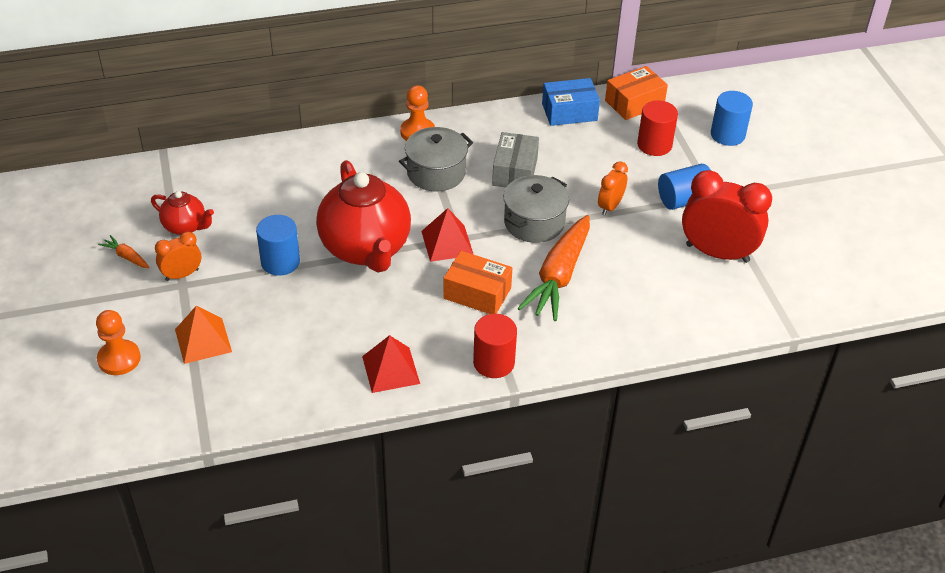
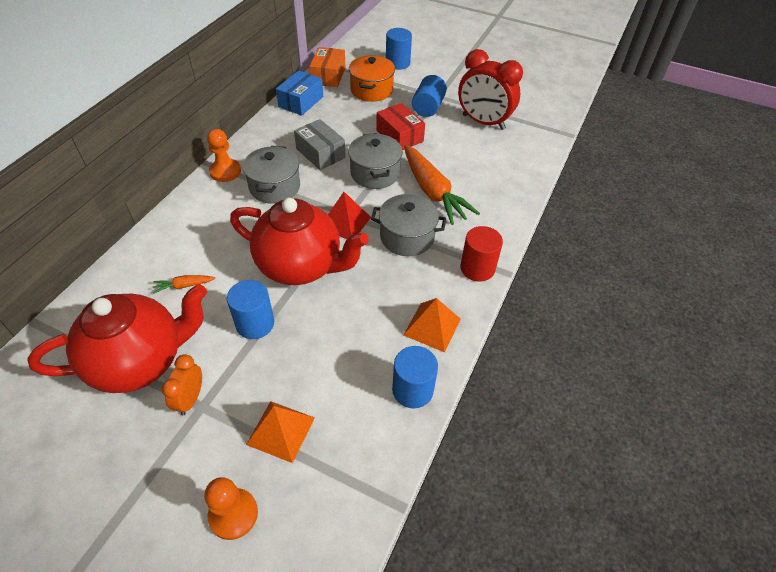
camera: 50 degrees left, 5 degrees up
orange carrot [98,235,149,268] -> orange carrot moved to [153,275,216,293]
red teapot [151,191,214,235] -> red teapot [27,284,207,393], size x2.05
red pyramid [362,335,420,393] -> orange pyramid [403,298,461,352]
orange box [443,251,512,314] -> grey pot [371,194,446,256]
orange clock [598,161,628,216] -> red box [376,103,425,150]
red cylinder [637,100,678,156] -> orange pot [349,55,395,102]
red clock [682,170,772,263] -> red clock turned 120 degrees counterclockwise [458,49,523,130]
none -> blue cylinder [392,346,438,408]

